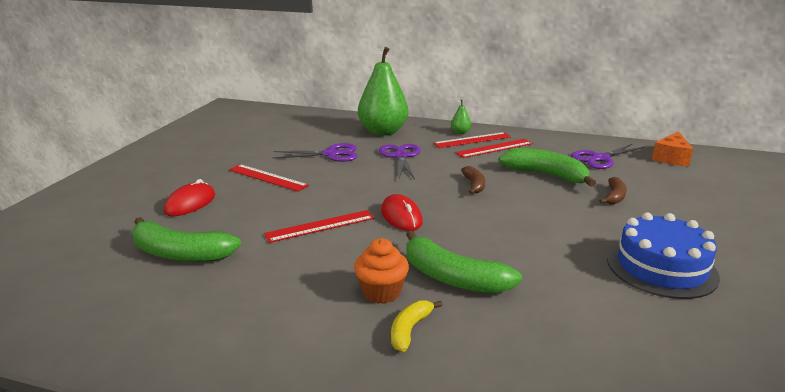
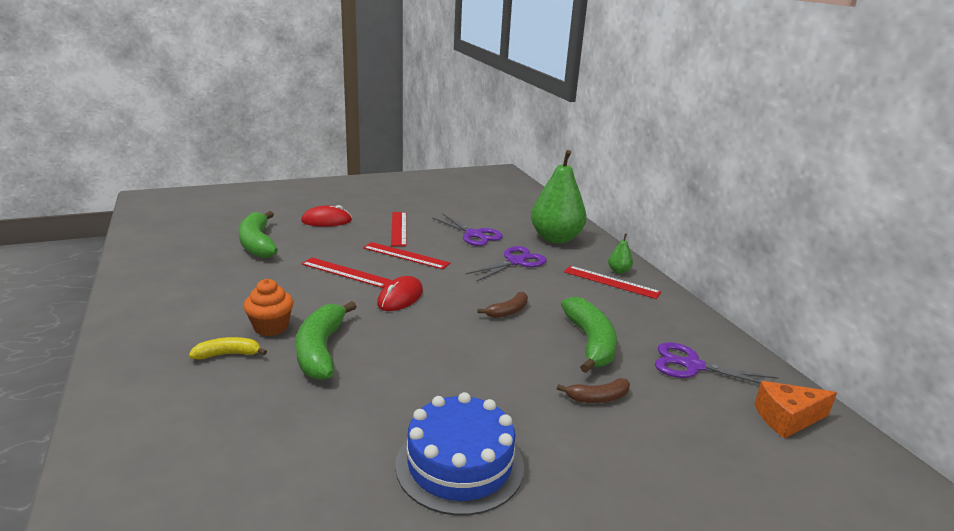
camera: 50 degrees right, 0 degrees up
red ruler [455,139,533,158] -> red ruler moved to [363,242,450,269]

